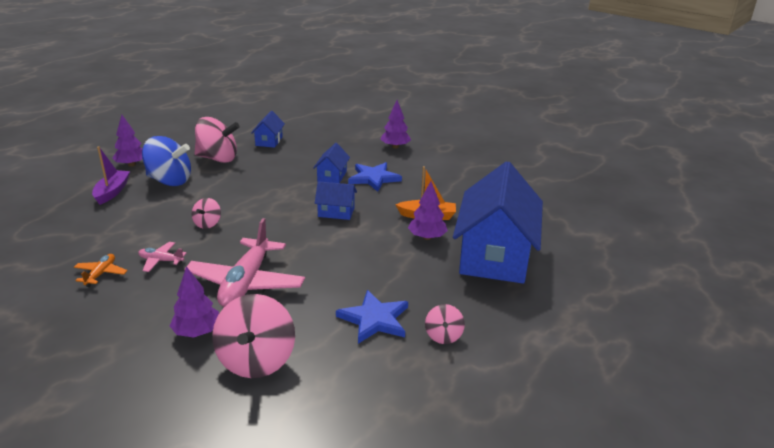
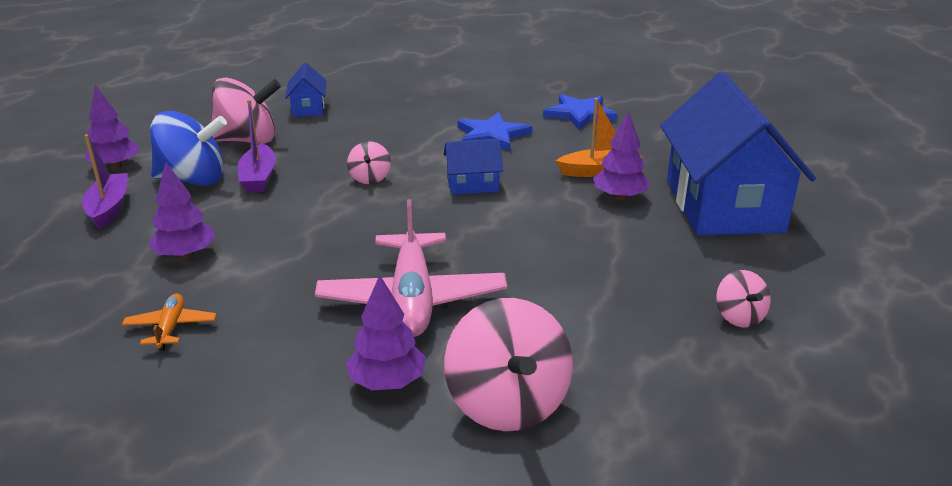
camera: 15 degrees left, 0 degrees up
pink plane [138,242,187,272] -> none
pink spinning top [192,198,221,229] -> pink spinning top moved to [347,141,391,184]
blue house [313,143,350,183] -> none
blue star [336,290,408,344] -> blue star moved to [543,94,618,130]
purple tree [380,100,411,149] -> purple tree moved to [148,162,215,259]
none -> purple boat [238,99,276,193]

